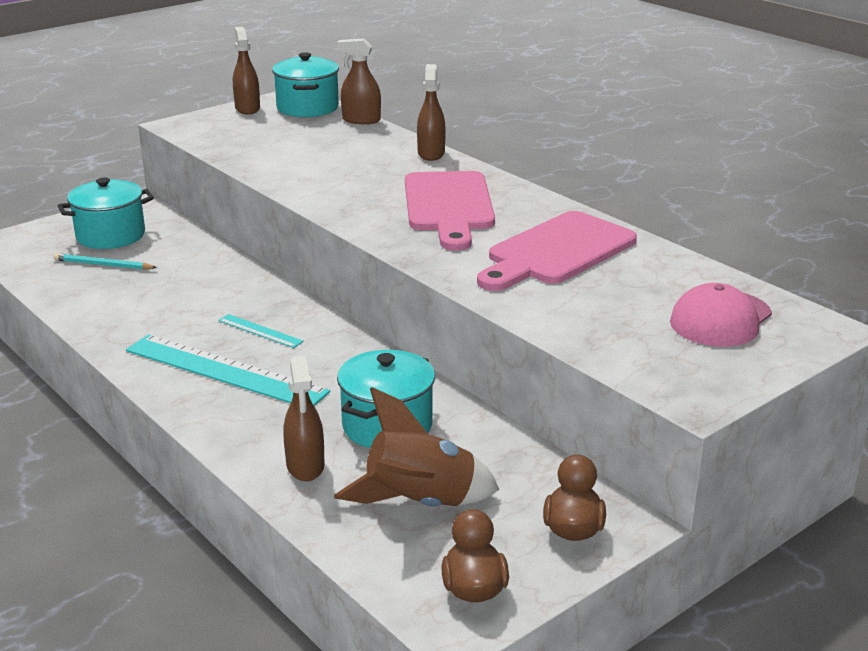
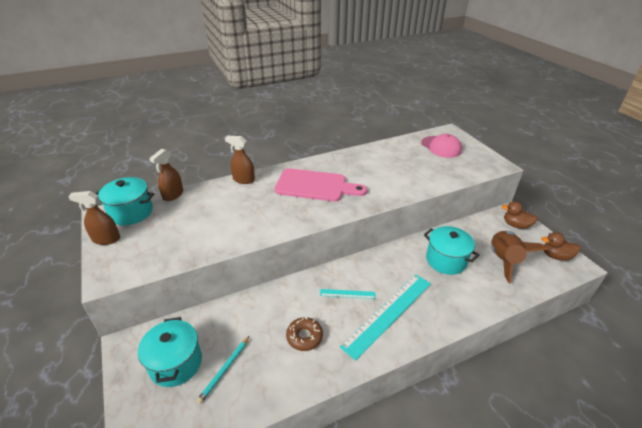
camera: 75 degrees left, 10 degrees up
turquoise ruler [218,314,304,348] -> turquoise ruler turned 45 degrees clockwise [320,289,376,299]
brown spray bottle [283,356,325,481] -> none
pink cutting board [477,211,637,291] -> none
none -> brown donut [286,317,323,351]

